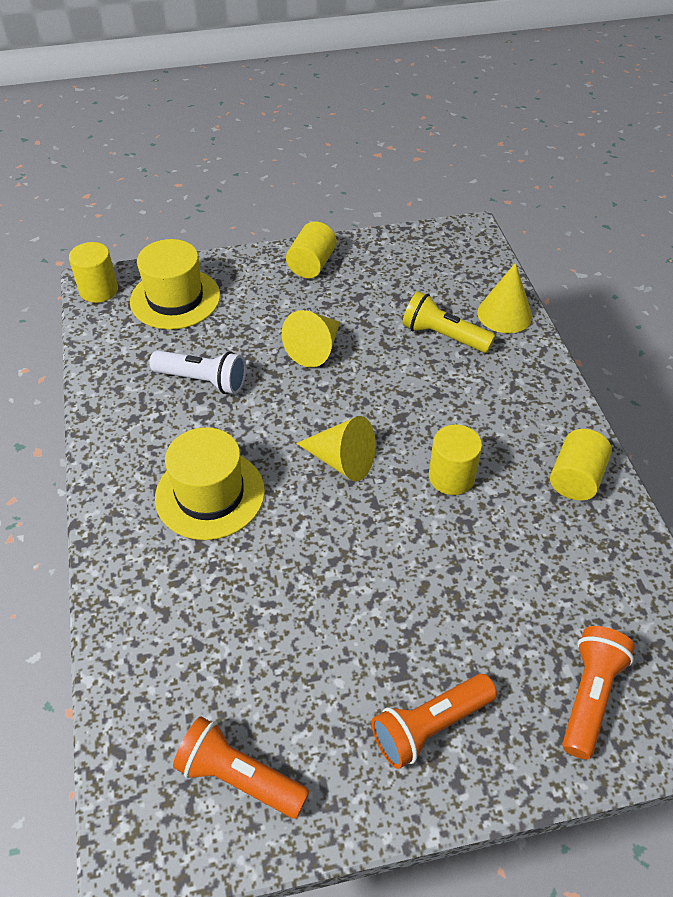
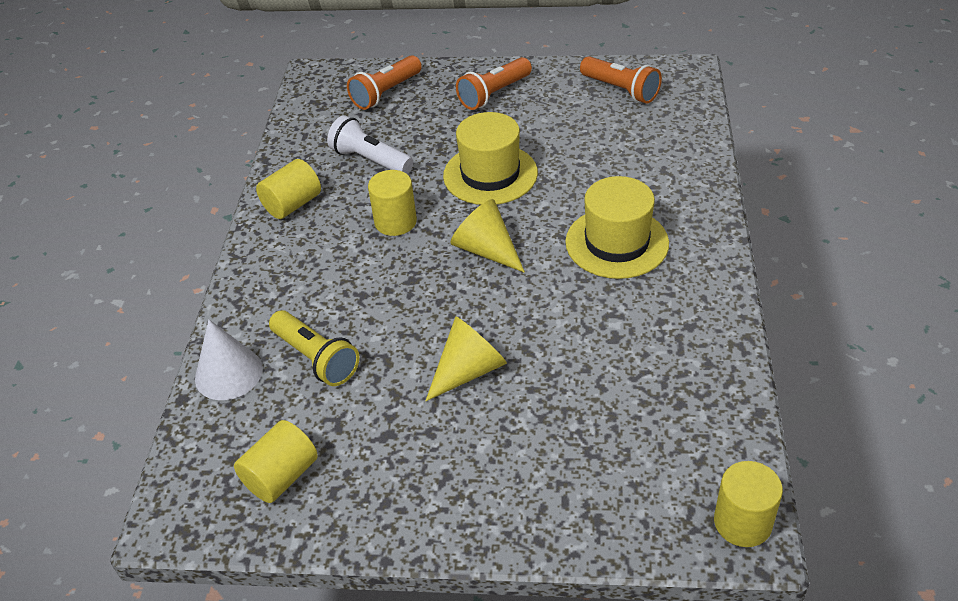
camera: 160 degrees left, 5 degrees down
yellow hat [130,239,220,330] -> yellow hat moved to [443,112,538,205]
white flashlight [149,350,246,394] -> white flashlight moved to [327,115,413,174]
yellow cylinder [286,221,337,278] -> yellow cylinder moved to [234,420,318,503]
orange flashlight [371,674,497,769] -> orange flashlight turned 150 degrees clockwise [456,57,532,110]
yellow cone [477,263,532,333] -> white cone [195,320,263,400]

